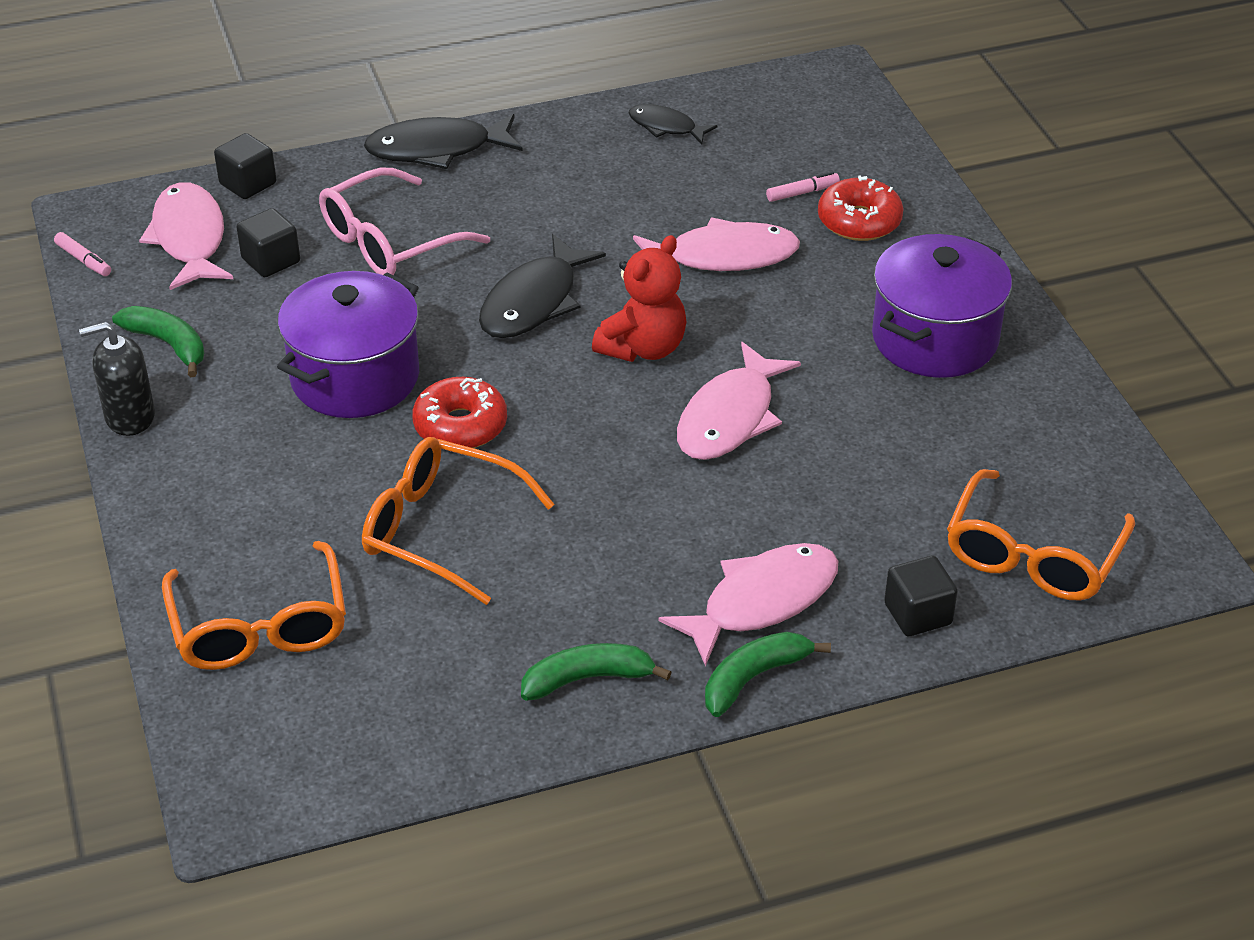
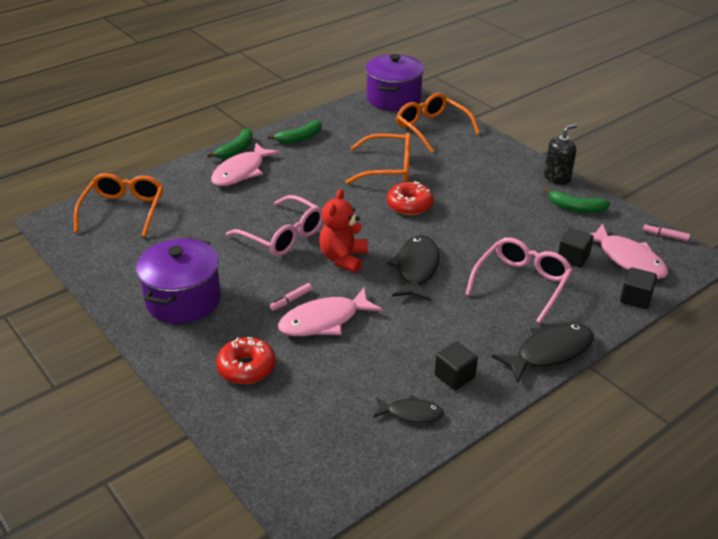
camera: 160 degrees right, 5 degrees down
purple pot [277,271,419,418] -> purple pot moved to [365,54,424,111]
pink fish [677,342,801,460] -> pink glasses [226,195,323,256]
pink marker [766,172,840,202] -> pink marker moved to [270,283,312,311]
black cube [884,556,958,636] -> black cube moved to [435,342,478,390]

